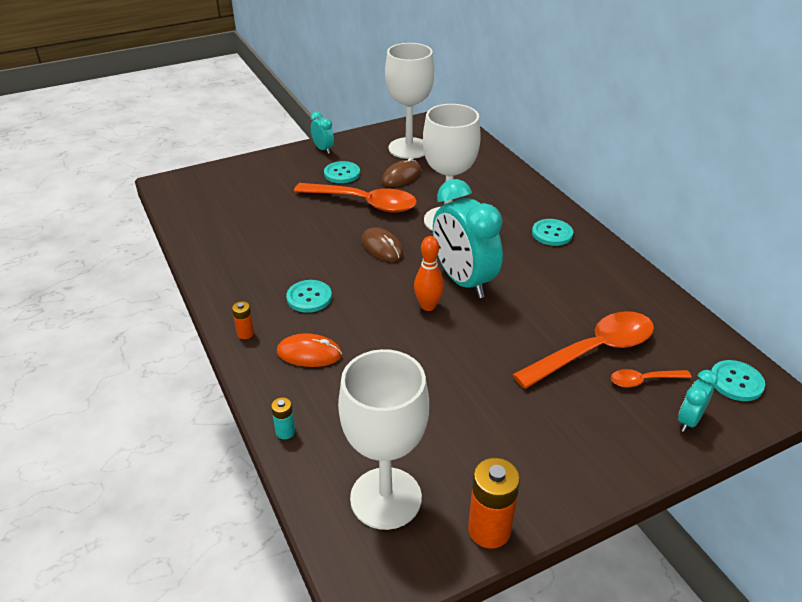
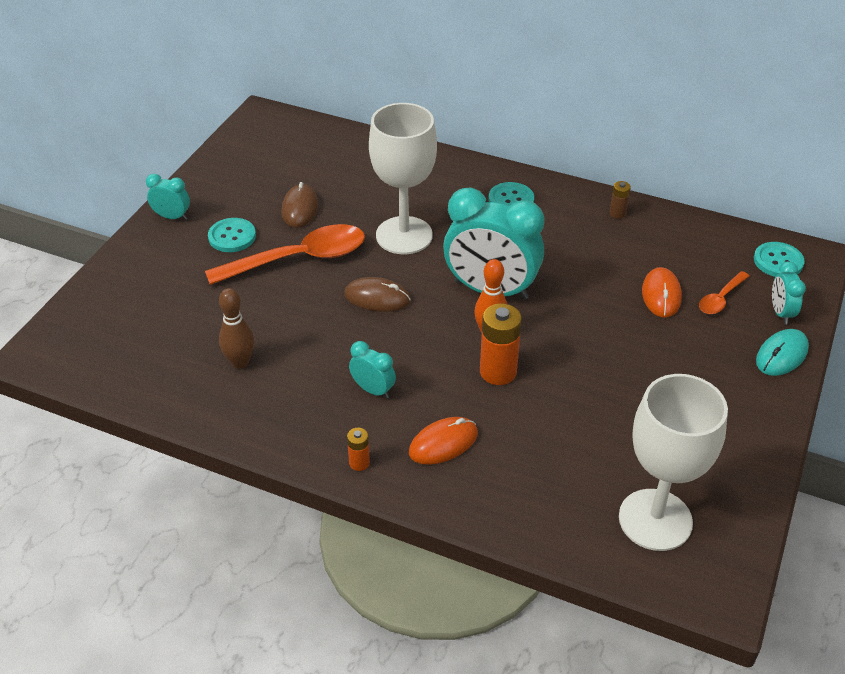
camera: 40 degrees left, 5 degrees up
turquoise battery [271,397,295,439] -> none
turquoise button [286,280,332,313] -> turquoise clock [349,341,396,399]
white goblet [385,43,434,159] -> none
orange battery [468,458,520,549] -> orange battery moved to [480,304,522,385]
orange spoon [512,311,654,389] -> orange mouse [642,267,682,318]
none -> brown bowling pin [219,288,254,369]
none -> brown battery [610,181,631,219]
none -> turquoise mouse [756,329,809,376]

